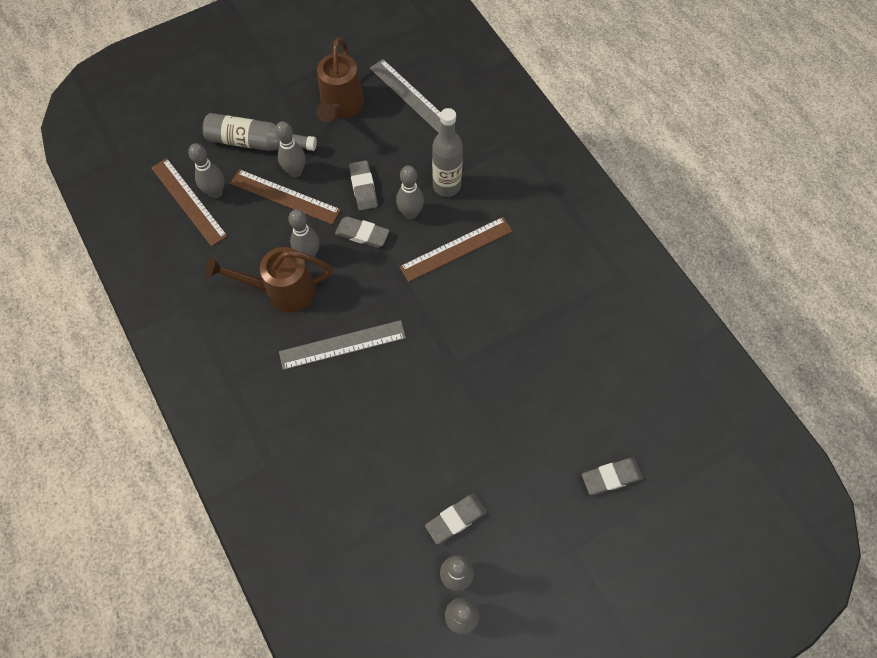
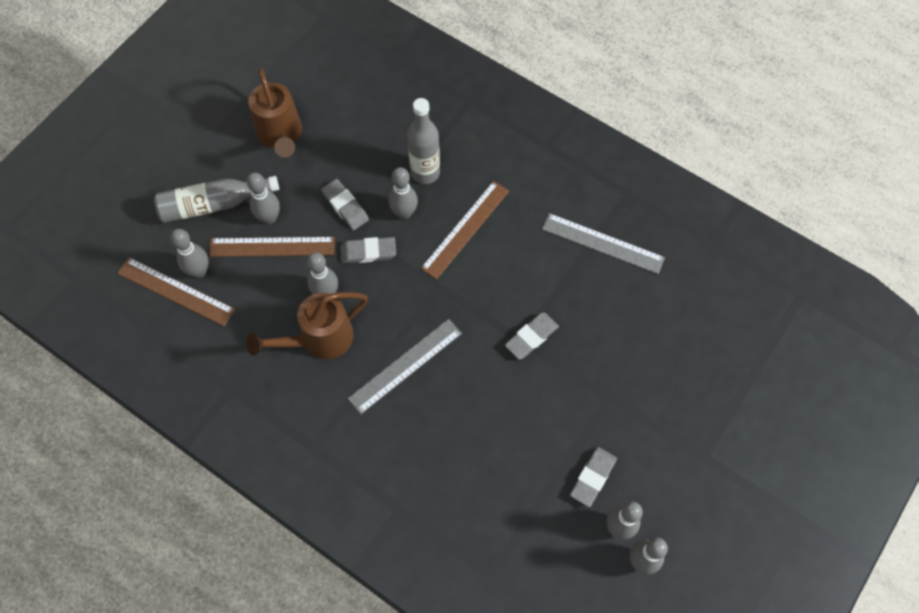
camera: 25 degrees left, 0 degrees up
grey ruler [370,59,441,133] -> grey ruler moved to [542,213,665,274]
grey eraser [582,458,643,495] -> grey eraser moved to [505,312,559,360]

